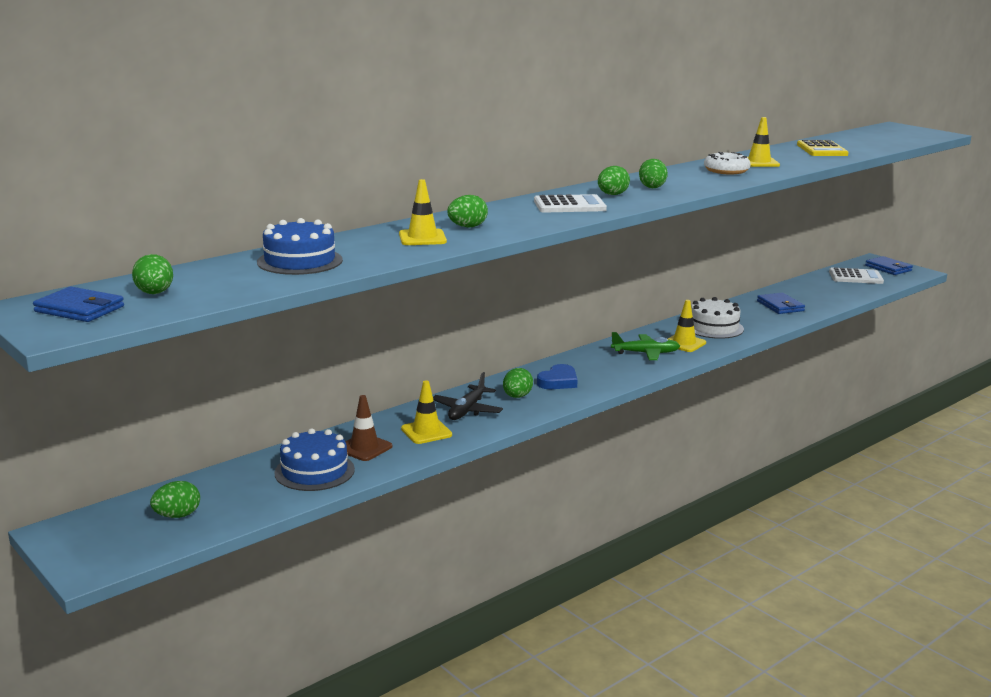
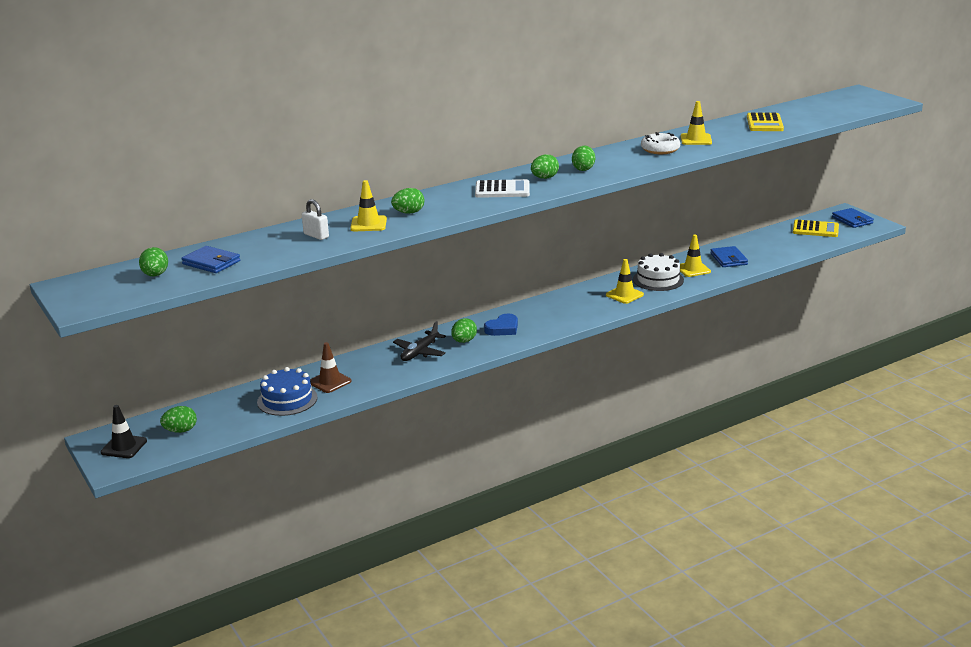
camera: 10 degrees right, 5 degrees up
blue wallet [33,287,124,322] -> blue wallet moved to [181,246,240,273]
blue cake [257,218,343,275] -> none
yellow traffic cone [401,380,452,444] -> yellow traffic cone moved to [680,234,711,277]
green plane [611,332,680,360] -> none
white calculator [829,267,884,284] -> yellow calculator [793,220,839,237]
none -> black traffic cone [100,405,147,458]
none -> white padlock [302,199,329,240]

